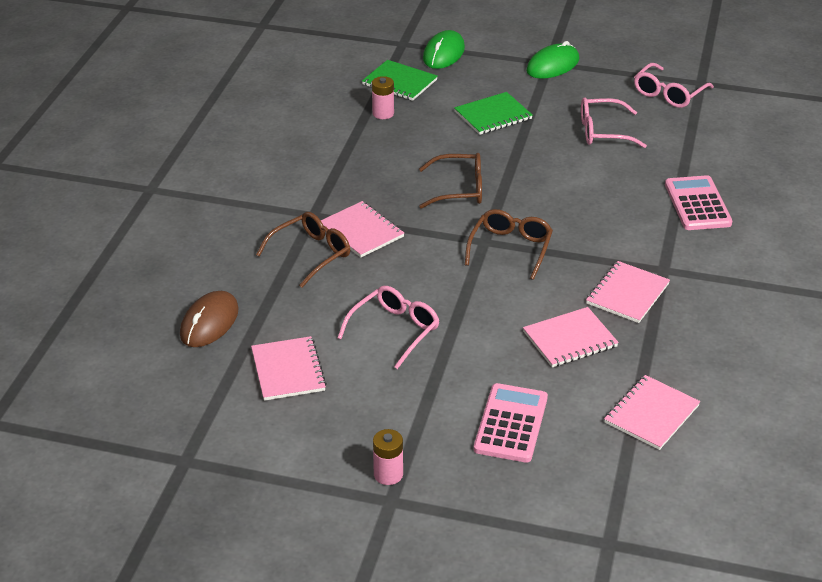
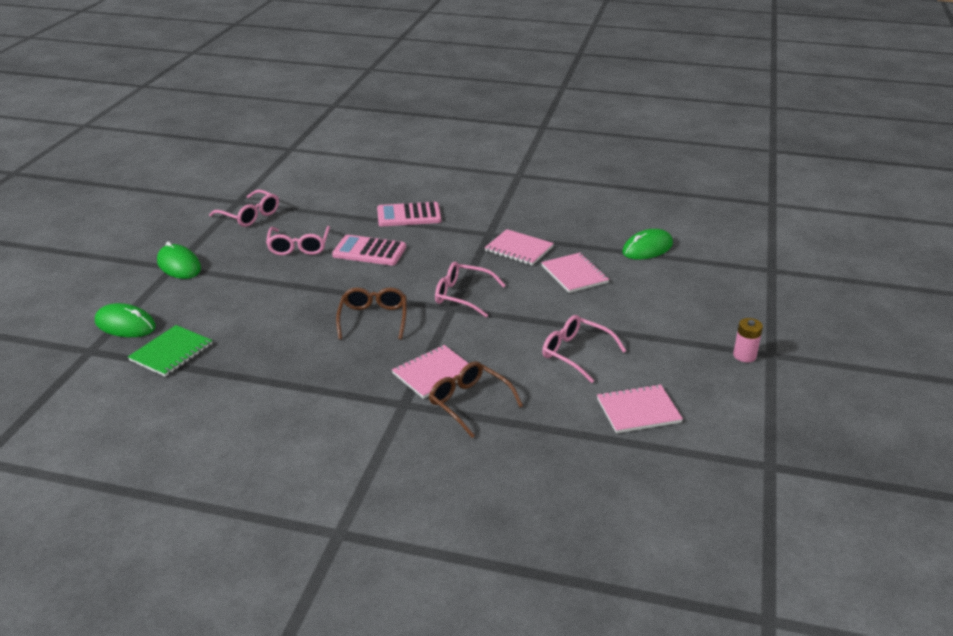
camera: 90 degrees left, 5 degrees down
brown mouse [180,291,239,347] -> none
pink battery [372,76,394,119] -> none
green notebook [454,92,533,135] -> none
brown glasses [465,209,553,280] -> pink glasses [435,262,506,317]
pink calculator [474,383,548,463] -> pink calculator moved to [332,235,406,266]
pink notebook [604,375,701,450] -> green mouse [622,229,673,260]

